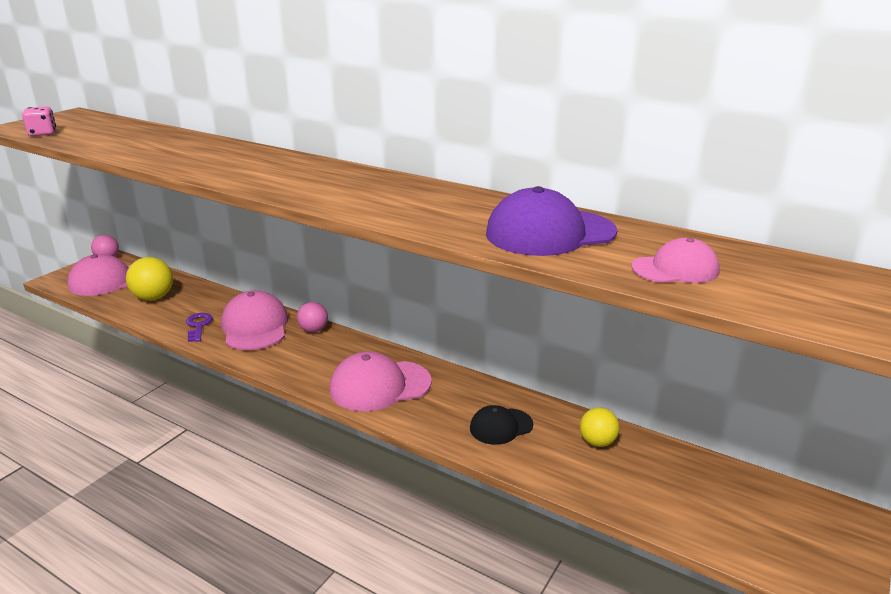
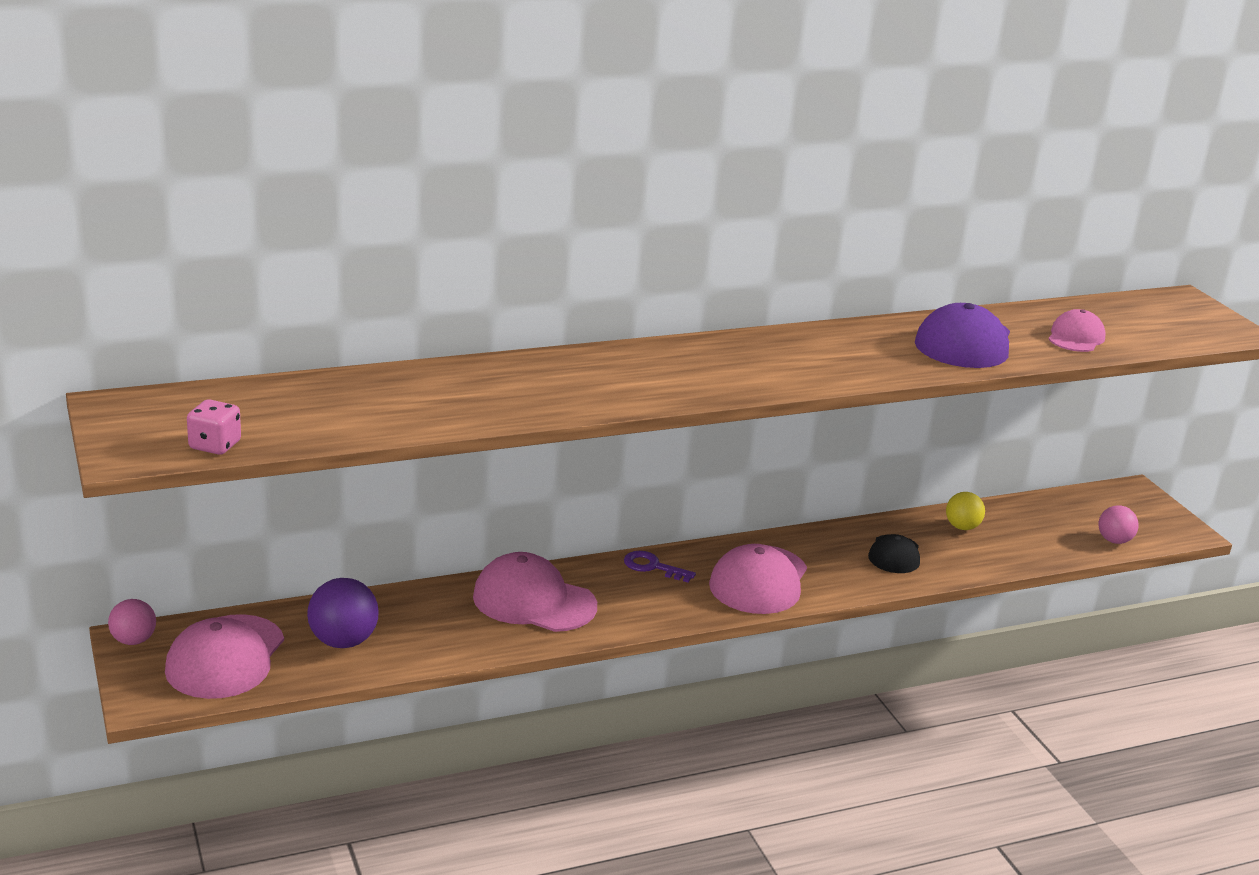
camera: 55 degrees left, 0 degrees up
yellow ball [126,257,173,301] -> purple ball [307,578,379,648]
purple key [186,313,213,342] -> purple key moved to [624,551,696,583]
pink ball [297,302,328,332] -> pink ball moved to [1098,505,1139,544]

